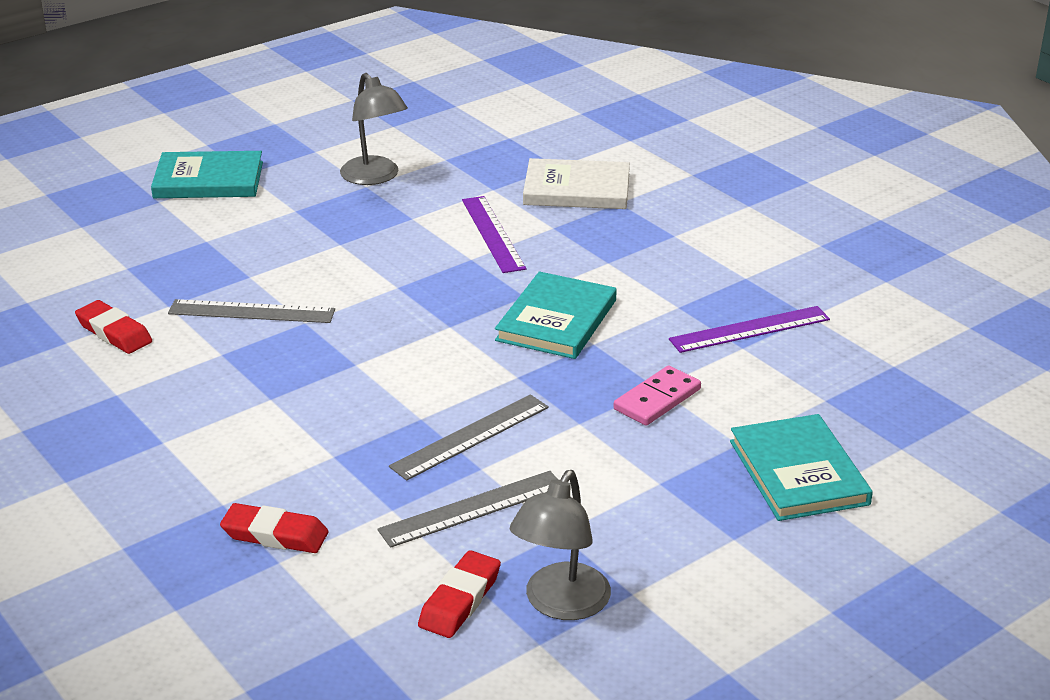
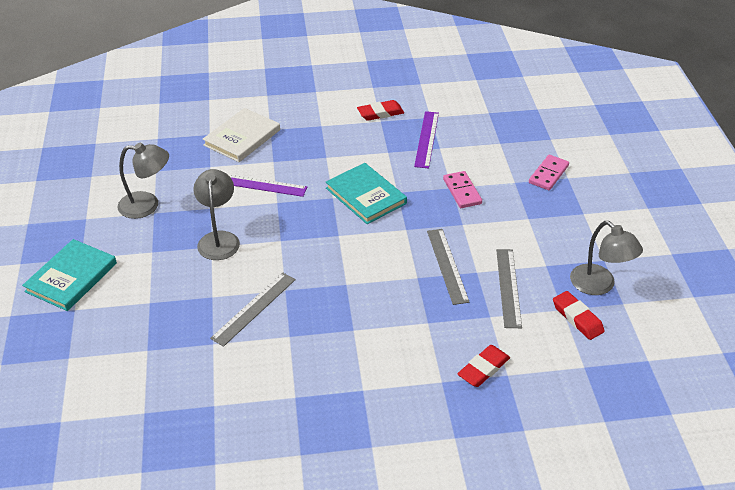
camera: 60 degrees left, 10 degrees up
red eraser [75,300,152,354] -> red eraser moved to [357,100,404,121]
turquoise book [730,414,873,521] -> pink domino [529,155,569,190]
none -> grey lamp [193,169,240,260]

